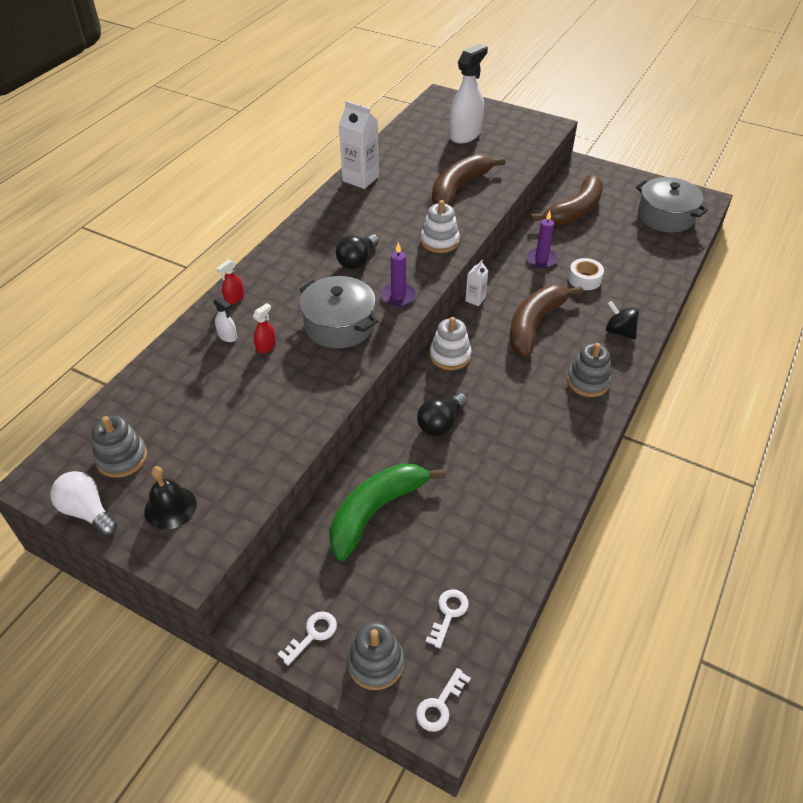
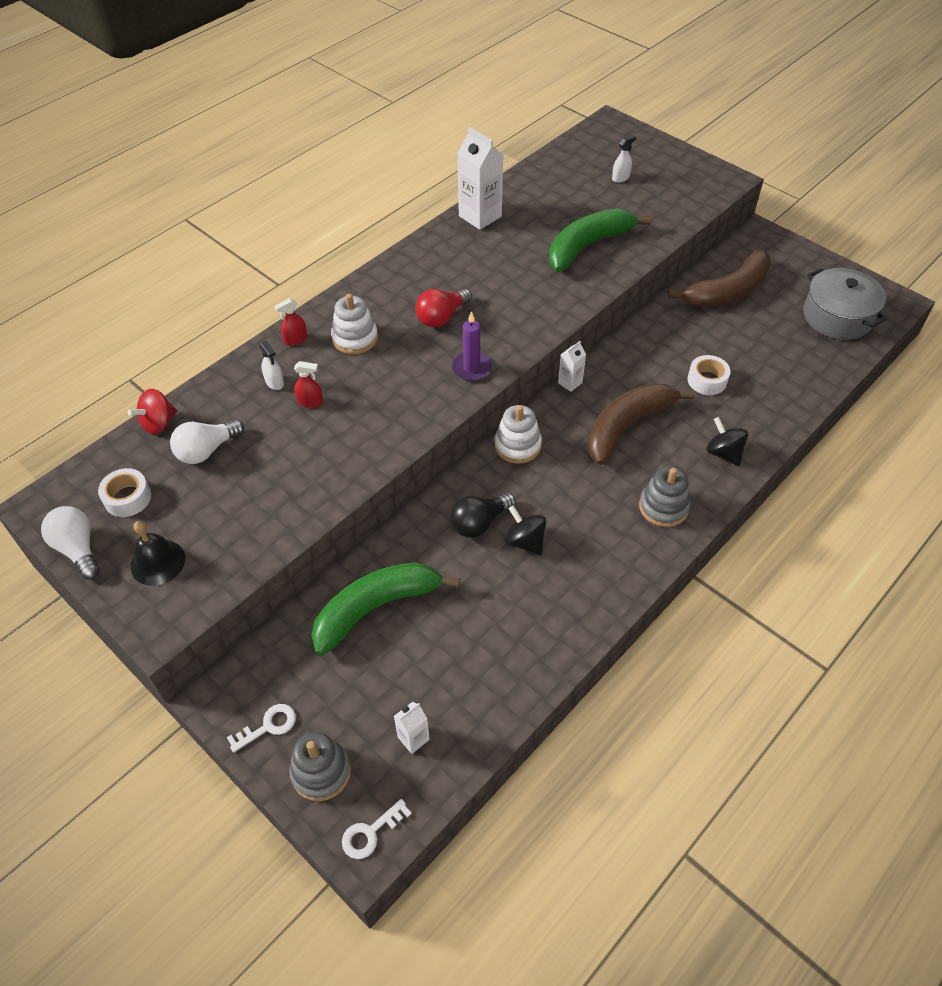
camera: 15 degrees right, 5 degrees up
grey stacking toy [92,415,147,478] -> white tape [98,468,151,517]
red spray bottle [253,303,276,353] -> red spray bottle turned 45 degrees clockwise [294,361,323,408]
grey pot [299,276,378,349] -> none
black light bulb [336,234,379,269] -> red light bulb [415,289,472,327]
white stacking toy [421,200,460,253] -> white stacking toy moved to [331,294,378,354]
white key [426,589,469,648] -> white carton [394,702,430,754]
brown banana [432,154,505,205] -> green banana [549,208,651,272]
white spray bottle [450,44,488,144] -> white spray bottle [612,135,636,183], size x0.43
purple candle [526,211,558,268] -> none
none -> red spinning top [128,389,177,434]
none -> white light bulb [170,419,244,464]
none -> black spinning top [505,505,546,555]

